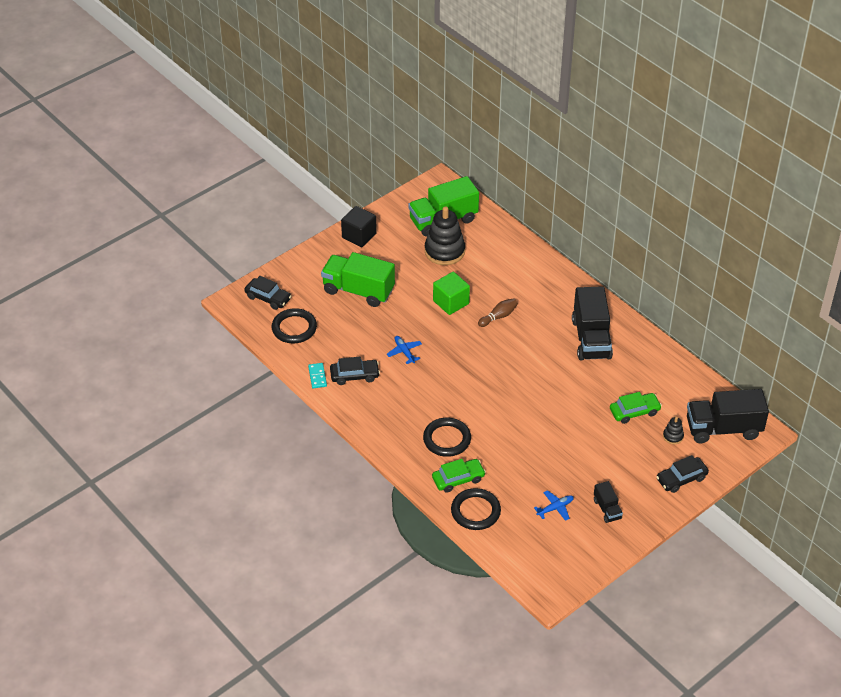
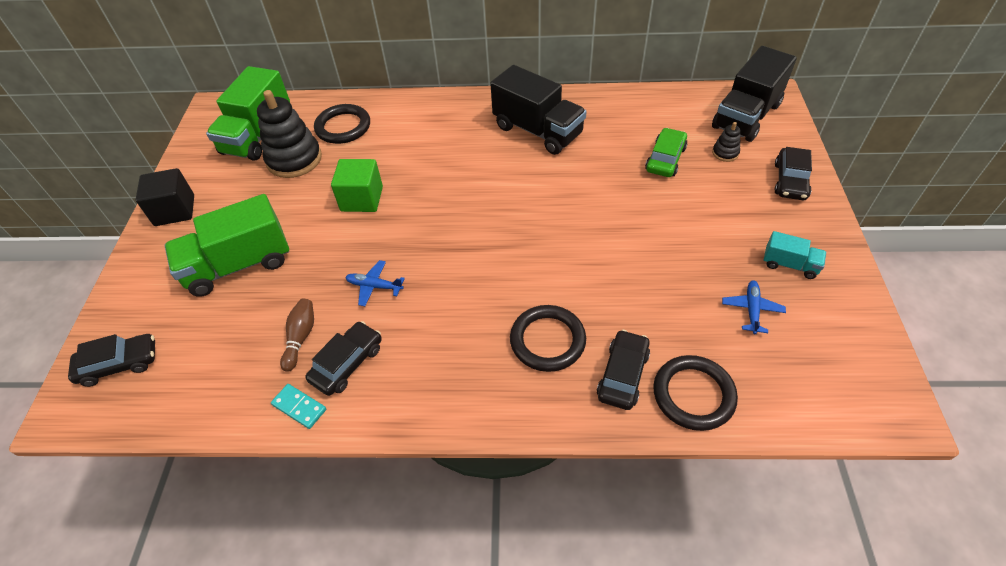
camera: 45 degrees left, 5 degrees up
black ring [272,308,317,343] -> black ring moved to [314,104,370,144]
green car [432,459,486,493] -> black car [597,330,650,410]
brown bowling pin [478,298,518,327] -> brown bowling pin moved to [280,299,314,372]
black truck [594,481,623,523] -> turquoise truck [763,231,826,279]

